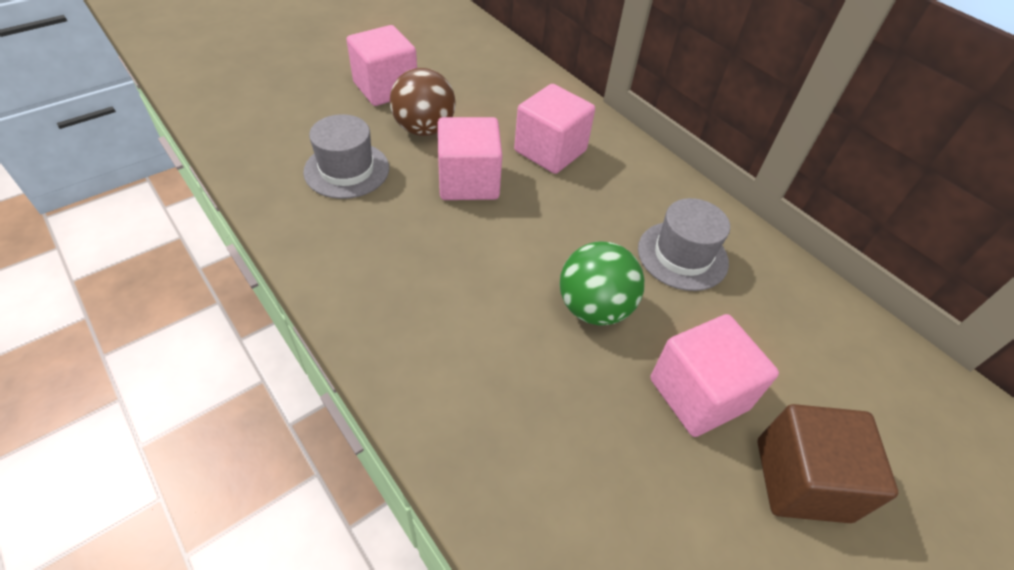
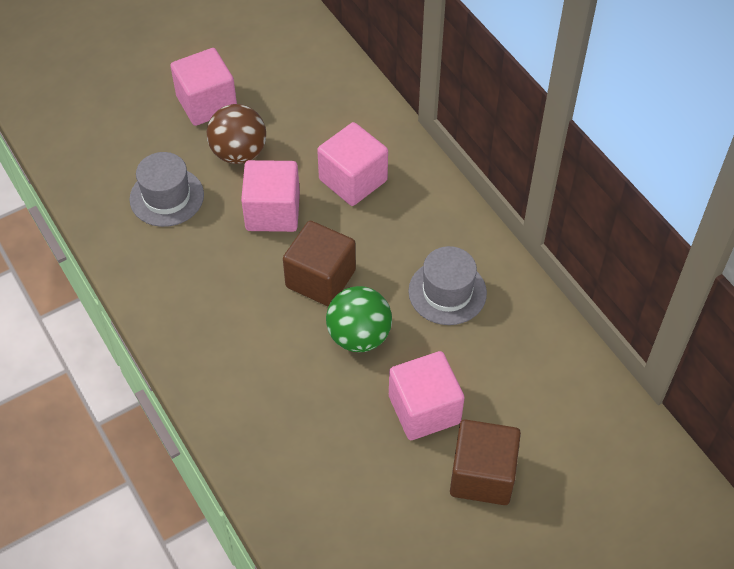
camera: 10 degrees right, 5 degrees up
none -> brown cube [283,221,356,307]

